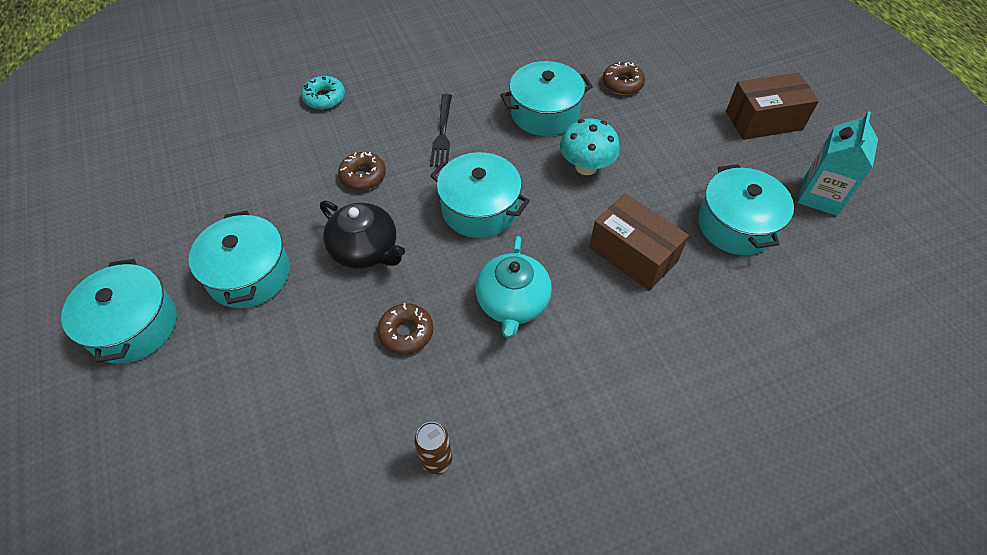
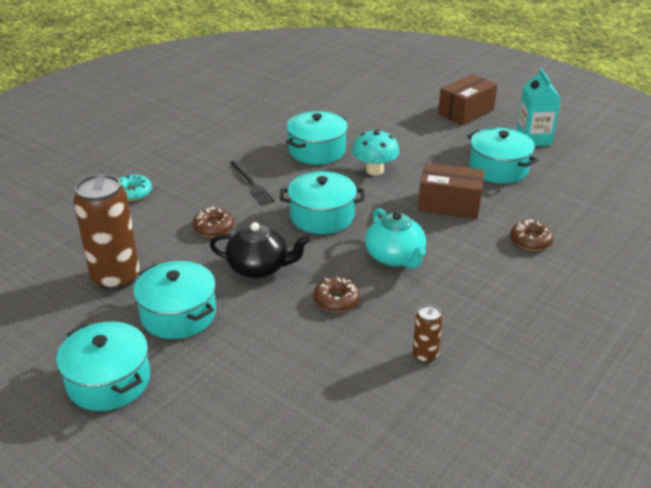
camera: 30 degrees left, 20 degrees down
brown donut [603,62,645,95] -> brown donut moved to [510,219,554,251]
none -> brown can [73,174,140,291]

